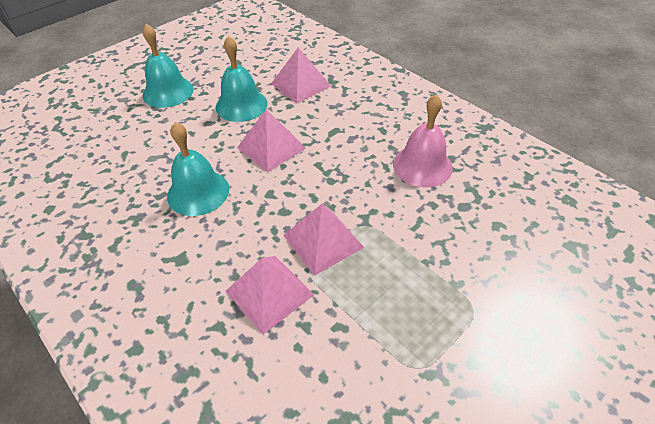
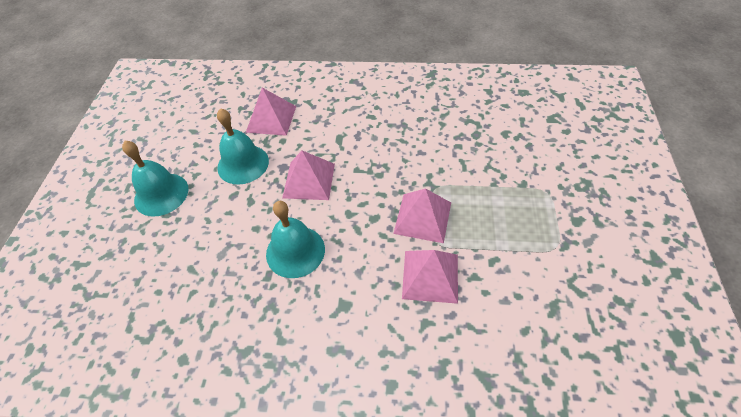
camera: 40 degrees left, 5 degrees up
pink bell [393,95,453,187] -> none

